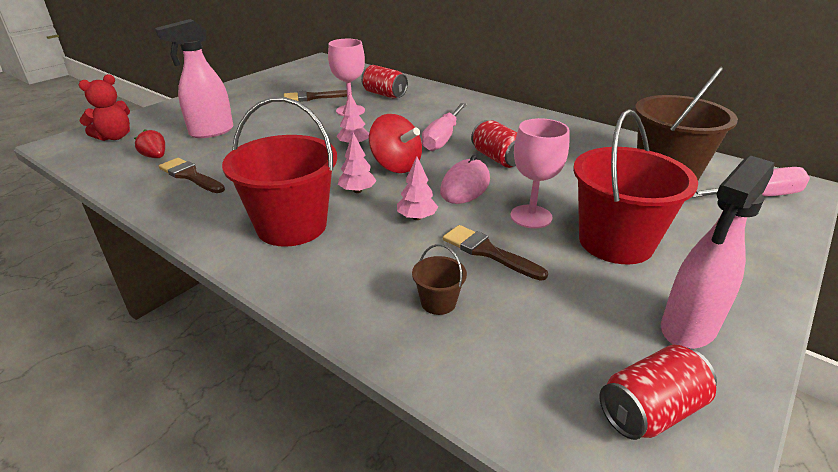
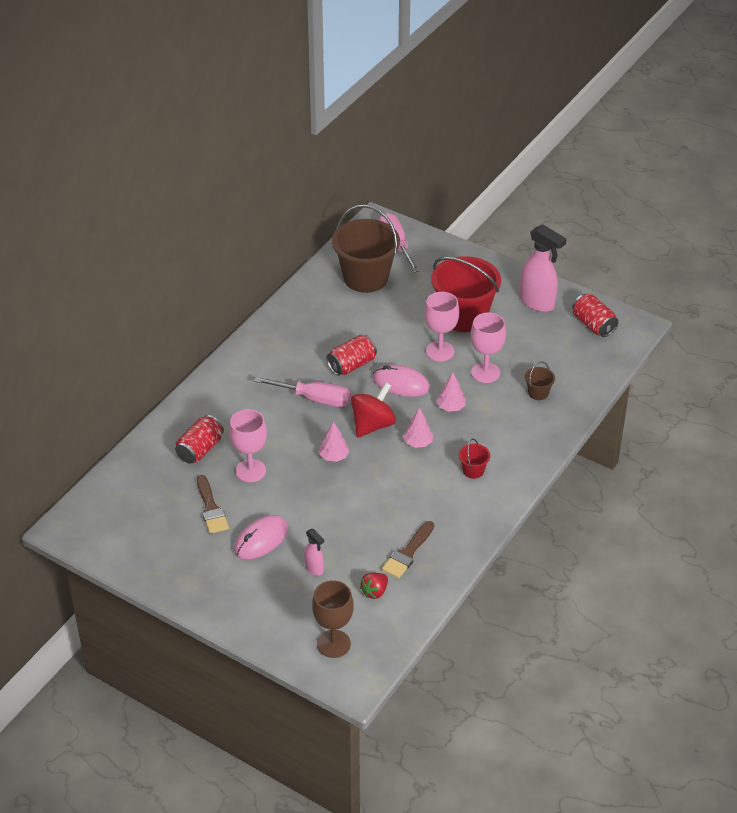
camera: 95 degrees left, 10 degrees up
red teddy bear [79,74,130,141] -> brown goblet [312,580,354,658]
pink spray bottle [155,19,233,138] -> pink spray bottle [304,529,324,576], size x0.51
red bucket [222,97,337,247] -> red bucket [459,439,490,479], size x0.42
brown brush [443,225,548,281] -> pink goblet [471,313,506,383]
none -> pink mouse [234,515,288,560]

